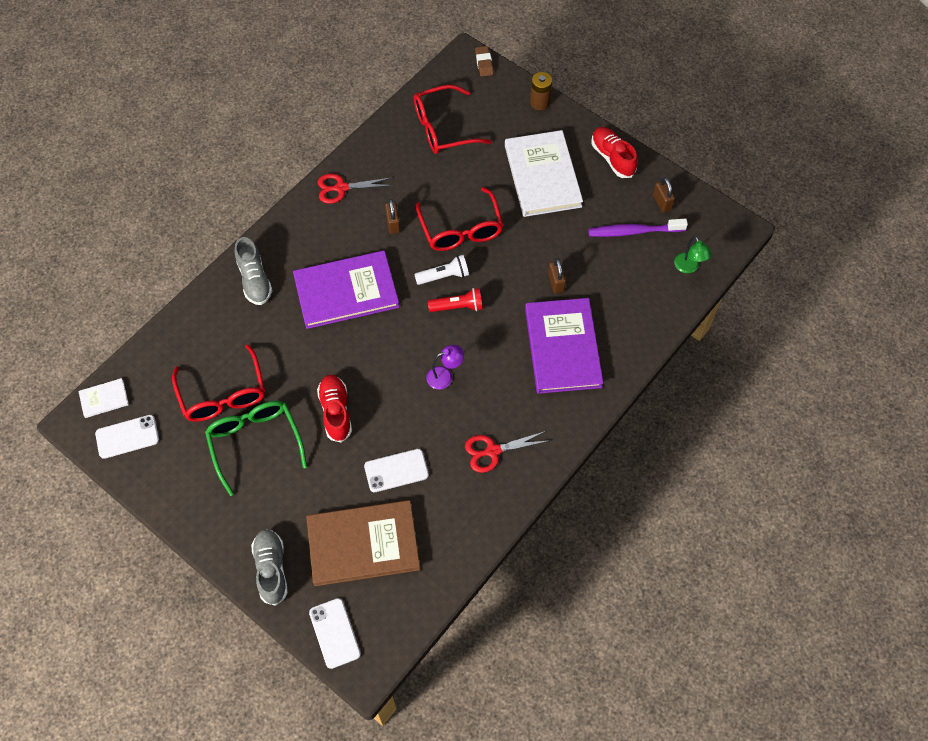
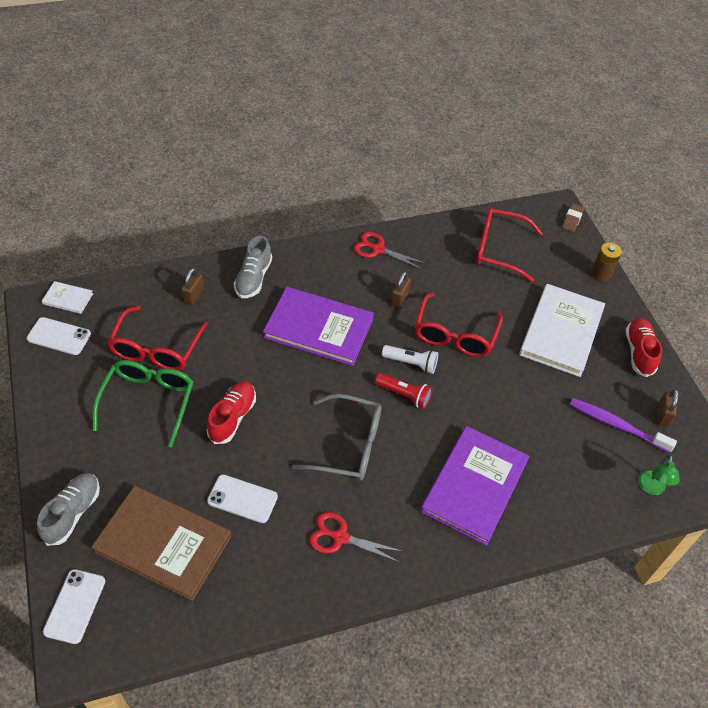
camera: 30 degrees right, 10 degrees down
purple lamp [426,345,464,389] -> grey glasses [292,394,382,480]
brown padlock [548,258,566,294] -> brown padlock moved to [181,268,204,305]

